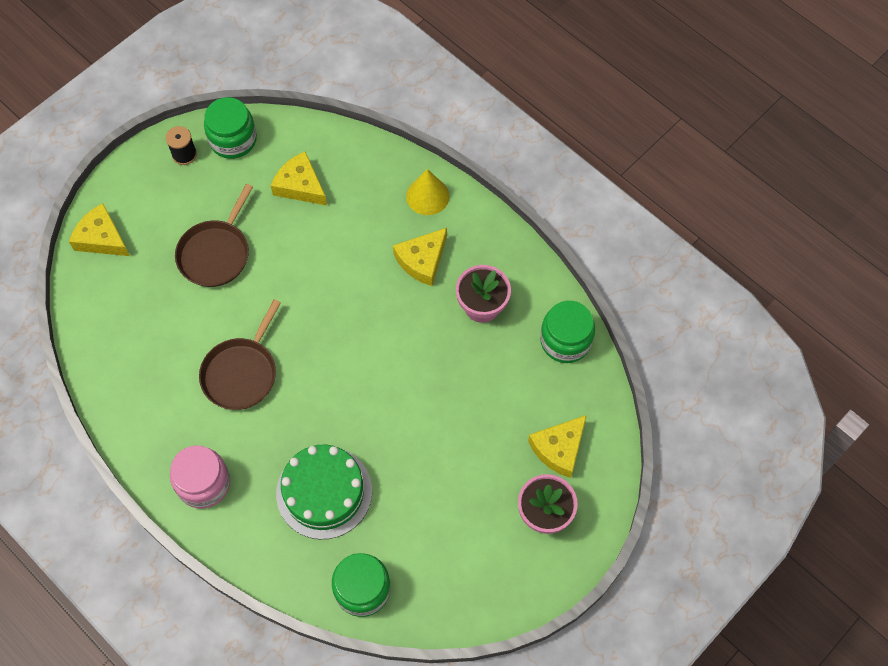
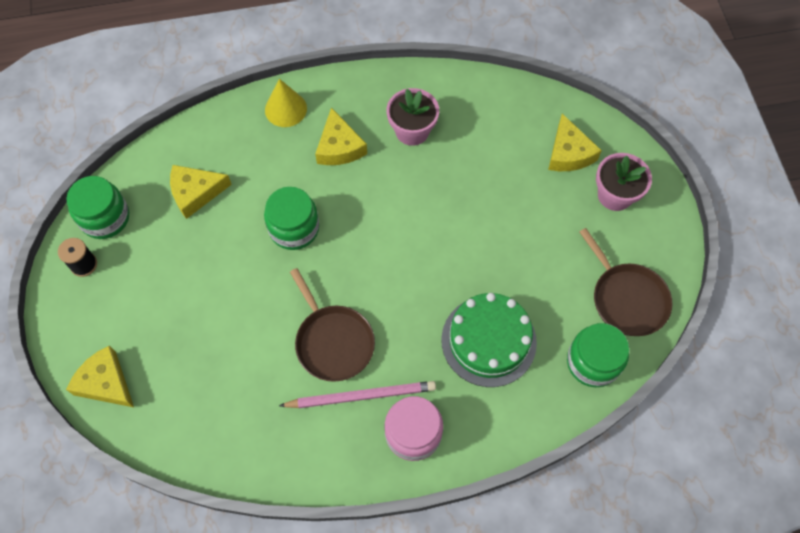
camera: 55 degrees left, 0 degrees up
yellow cheese [69,203,130,256] -> yellow cheese turned 60 degrees clockwise [66,346,134,407]
brown pan [175,184,253,287] -> brown pan moved to [580,228,672,336]
green jar [540,301,595,363] -> green jar moved to [264,187,319,250]
none -> pink pencil [279,381,436,408]

